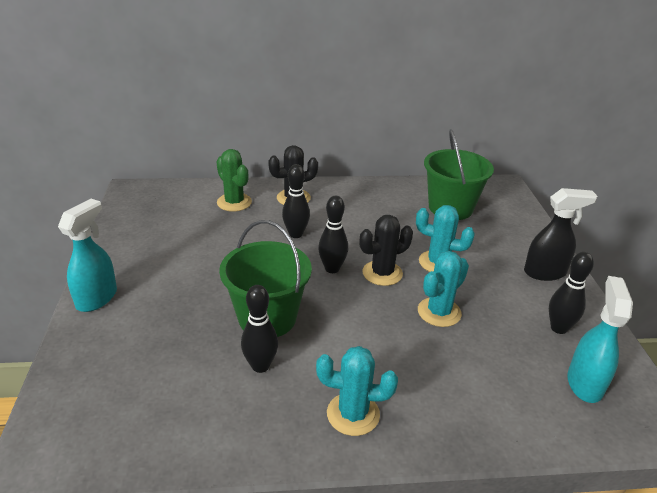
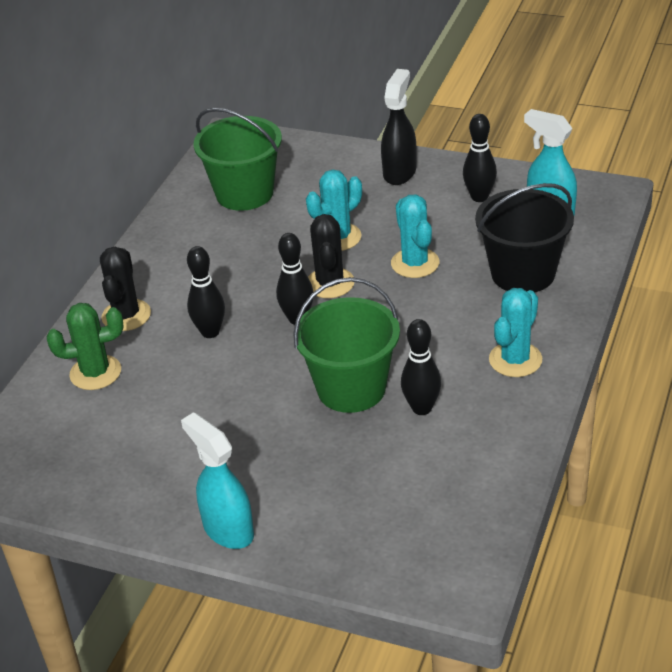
camera: 60 degrees left, 5 degrees up
none -> black bucket [475,183,574,293]

